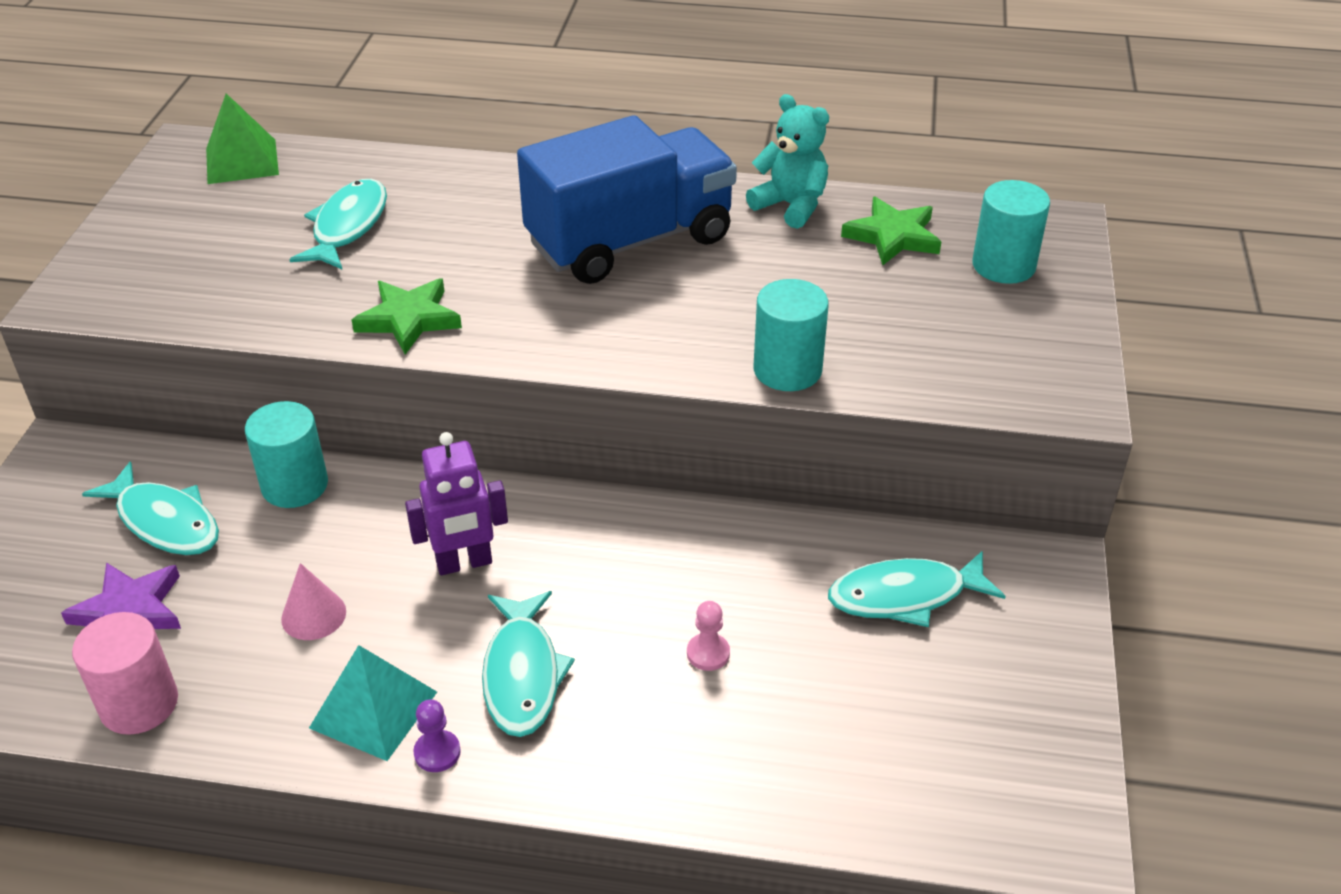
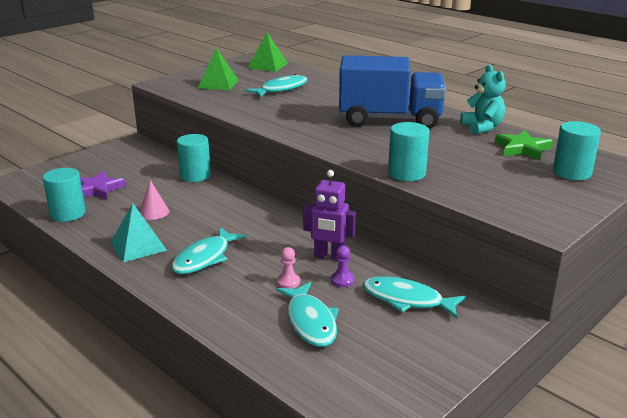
camera: 35 degrees right, 15 degrees down
pink cylinder [72,612,178,735] -> turquoise cylinder [43,168,86,222]
turquoise fish [82,461,219,555] -> turquoise fish moved to [276,282,339,347]
green star [352,278,462,354] -> none
purple robot [405,432,508,575] -> purple robot moved to [303,170,356,260]
purple pawn [413,700,461,772] -> purple pawn moved to [331,246,354,287]
none -> green pyramid [198,48,238,90]

